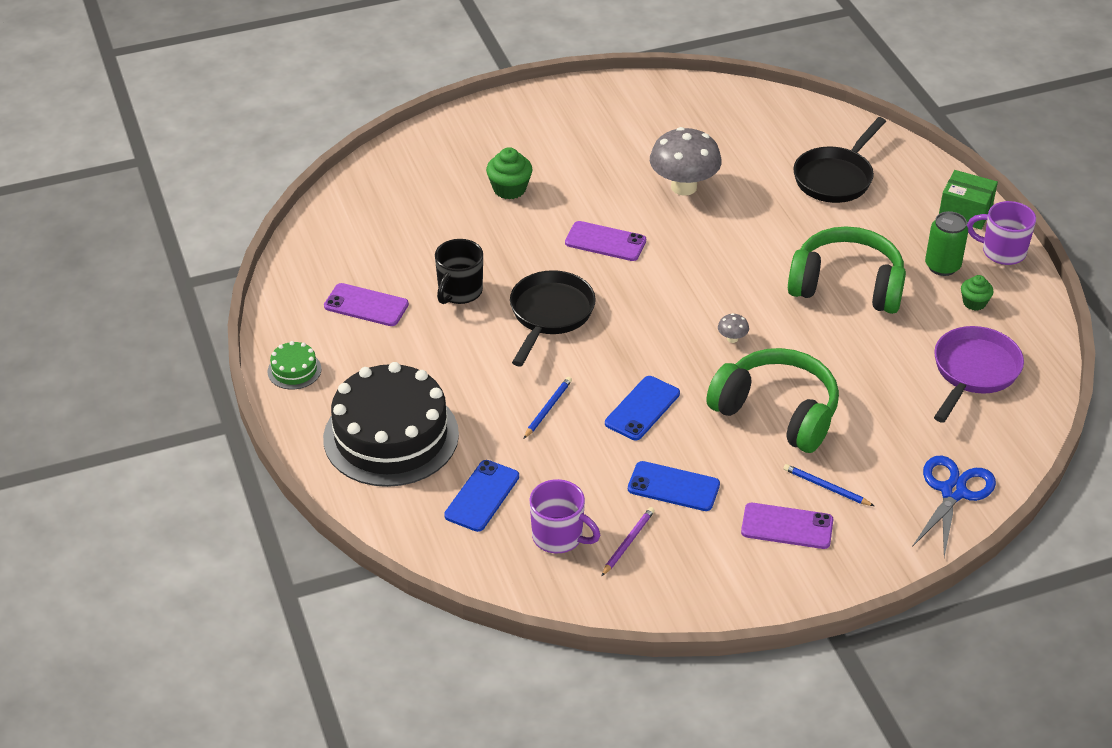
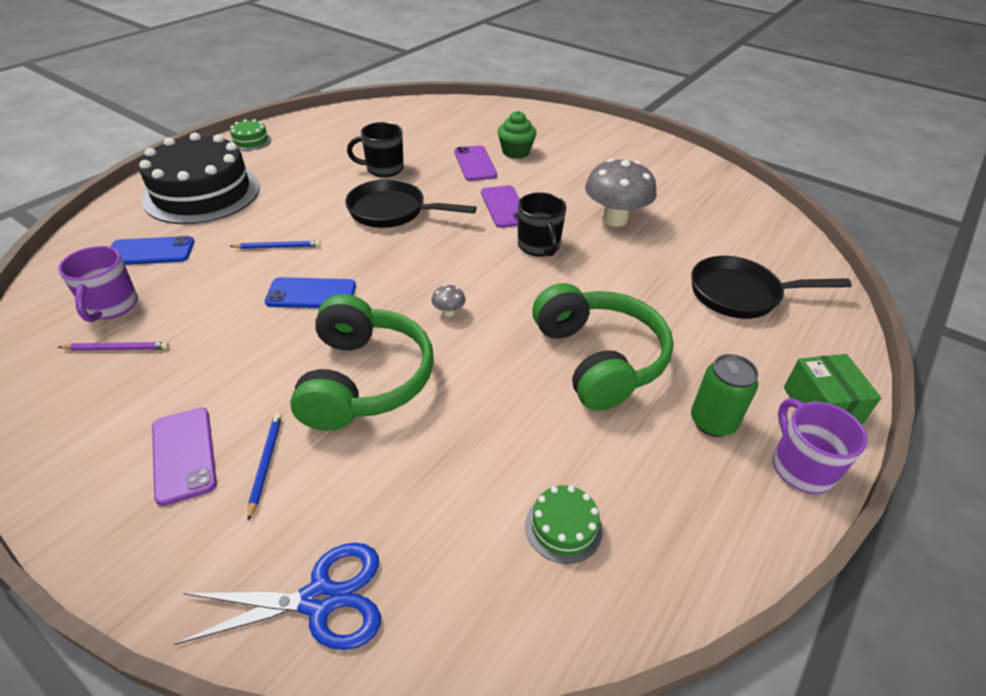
camera: 55 degrees right, 0 degrees up
purple phone [324,283,409,326] -> purple phone moved to [454,146,497,181]
black pan [510,270,596,367] -> black pan turned 150 degrees counterclockwise [345,179,477,228]
blue phone [628,461,720,511] -> none
purple pan [934,326,1024,423] -> green cake [525,485,603,564]
green cupcake [961,275,994,311] -> none
none -> black mug [518,192,566,257]

